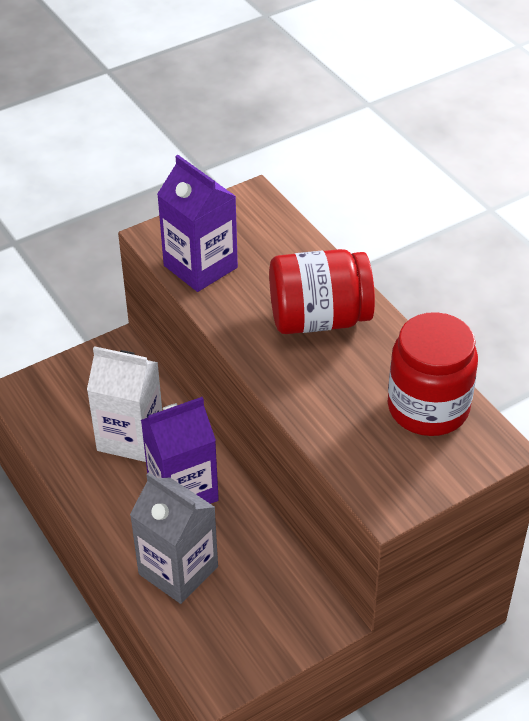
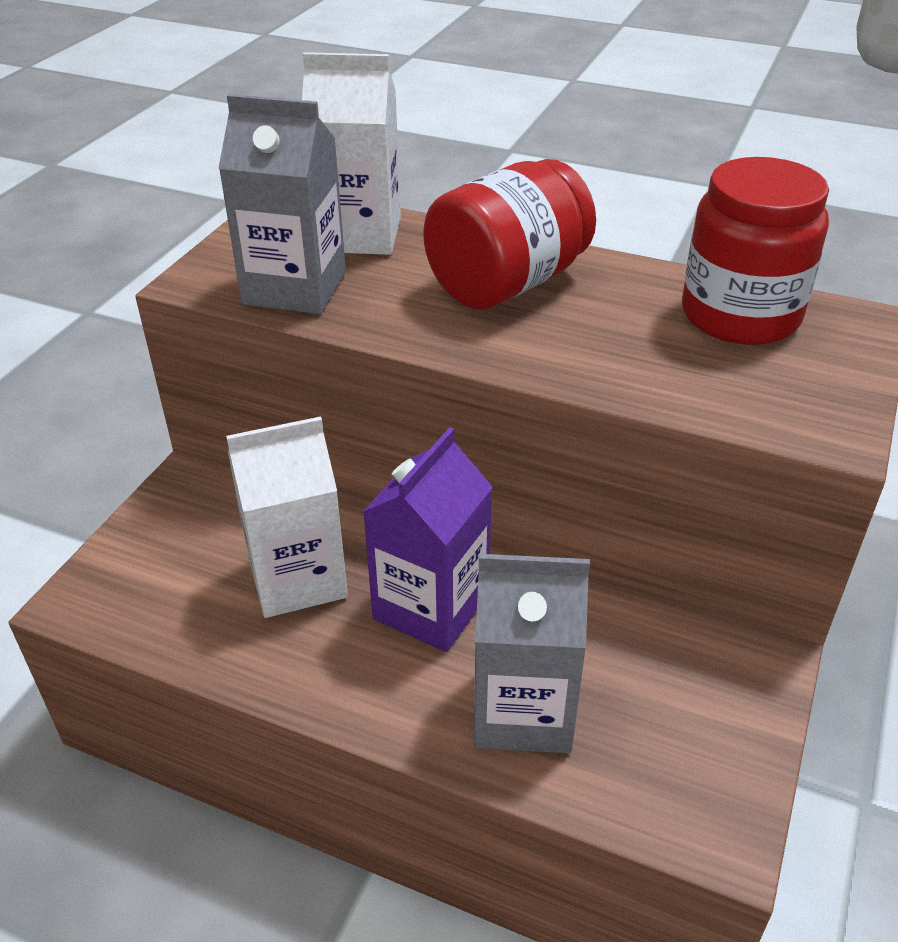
camera: 35 degrees left, 5 degrees down
purple carton [157,155,238,292] -> grey carton [218,94,346,314]
none -> white carton [302,52,401,255]

